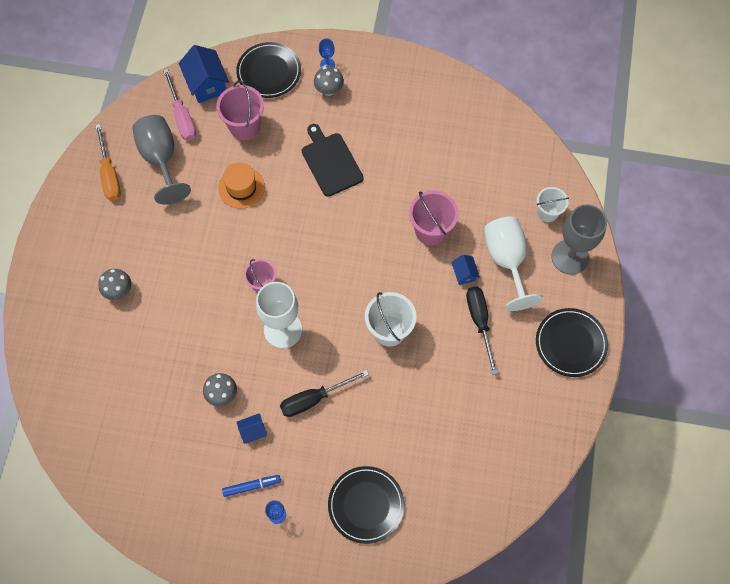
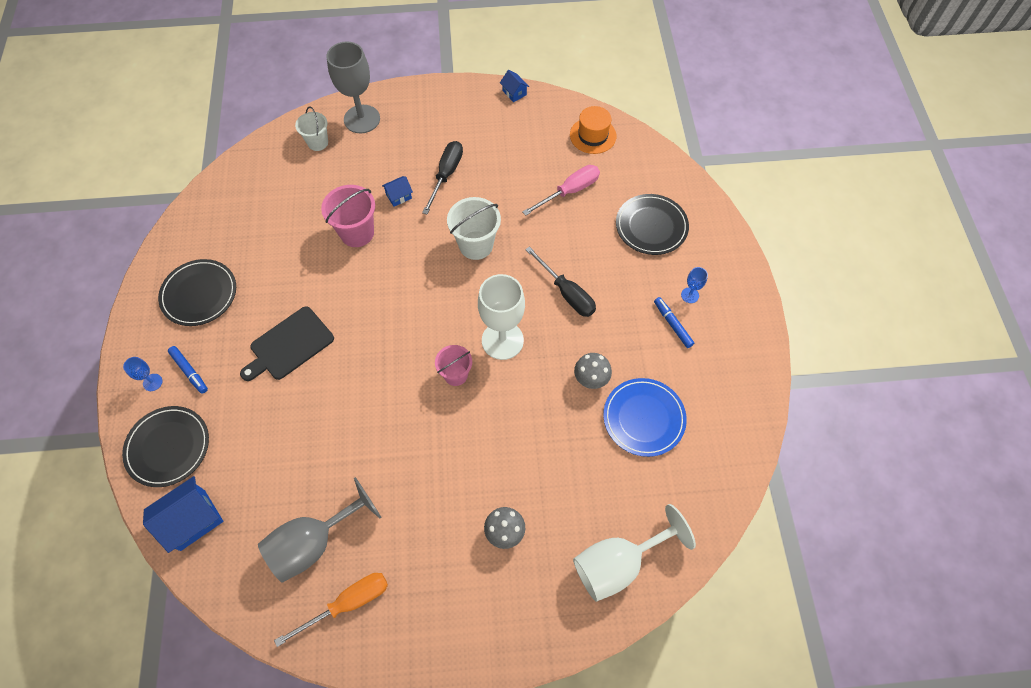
camera: 105 degrees left, 5 degrees down
pink screwdriver [163,69,196,141] -> pink screwdriver moved to [522,165,600,216]
pink bucket [216,80,264,140] -> none
orange hat [218,162,265,209] -> orange hat moved to [570,106,616,154]
blue house [237,413,267,444] -> blue house moved to [500,70,529,102]
grey mushroom [314,66,344,96] -> blue marker [168,346,208,394]
black screwdriver [466,286,498,375] -> black screwdriver turned 135 degrees clockwise [422,141,463,215]
white goblet [484,217,543,311] -> white goblet moved to [573,504,696,602]
black plate [536,308,608,377] -> black plate moved to [158,259,236,326]
none -> blue plate [603,378,687,457]

